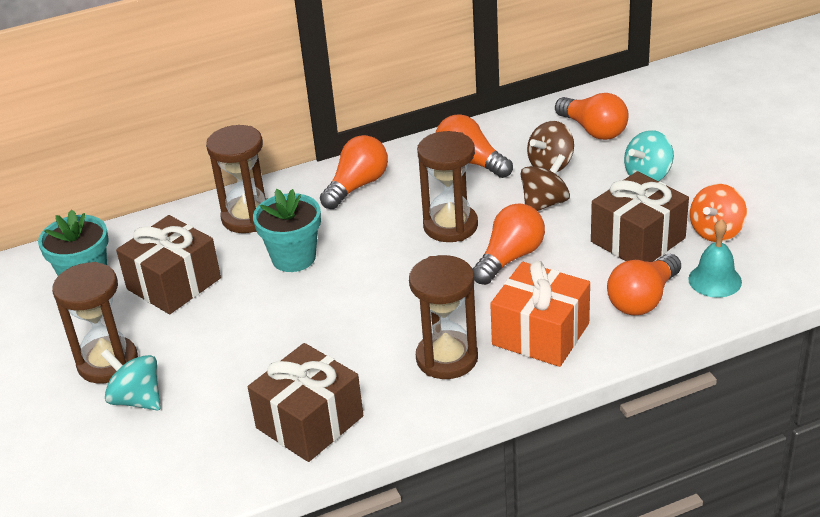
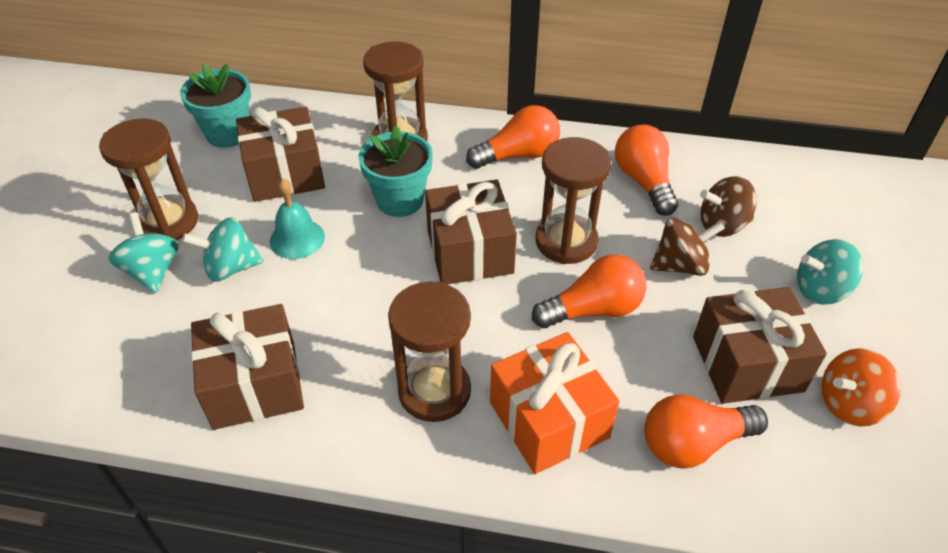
camera: 30 degrees right, 10 degrees up
orange light bulb [555,93,629,140] -> none
turquoise bell [688,219,742,297] -> turquoise bell moved to [270,178,325,259]
none -> turquoise spinning top [182,217,264,282]
none -> brown gift [425,180,517,285]

